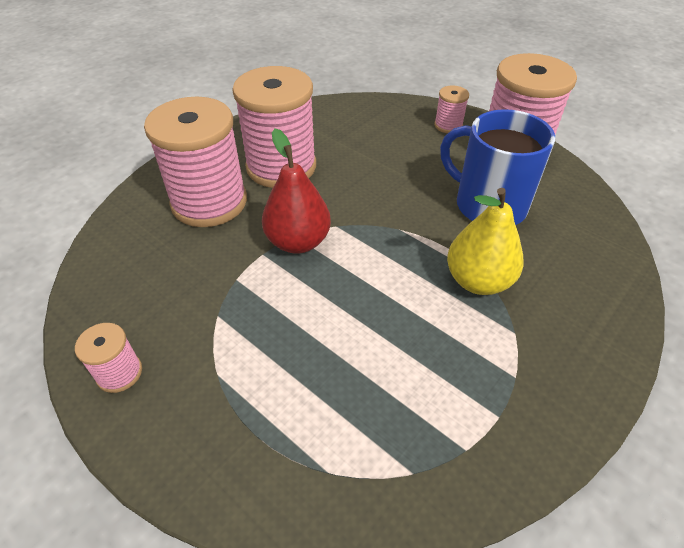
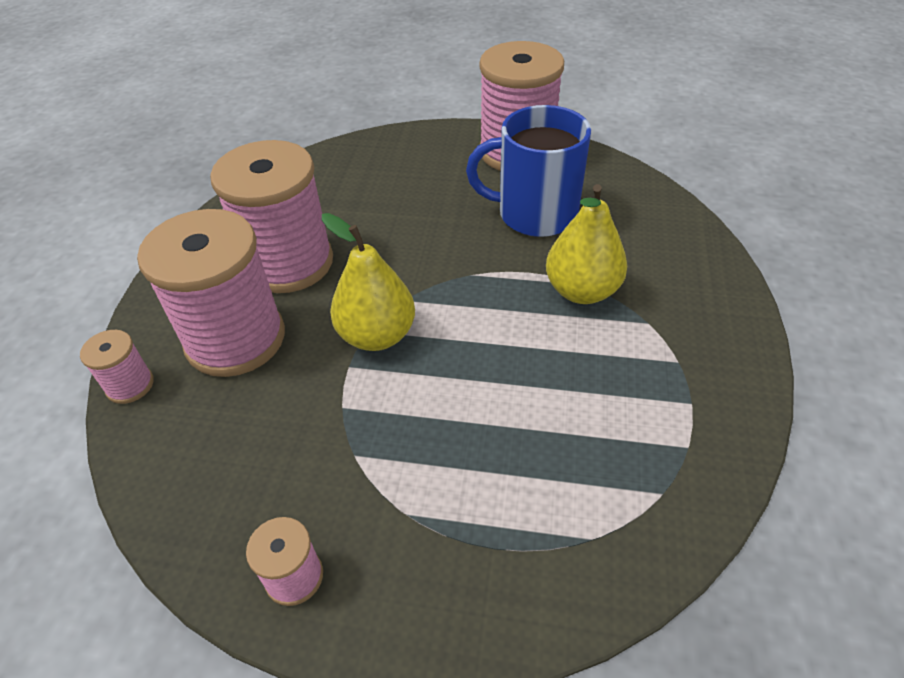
camera: 30 degrees left, 0 degrees up
red pear [262,129,331,254] -> yellow pear [322,213,415,351]
pink spool [434,86,469,133] -> pink spool moved to [80,330,154,404]

